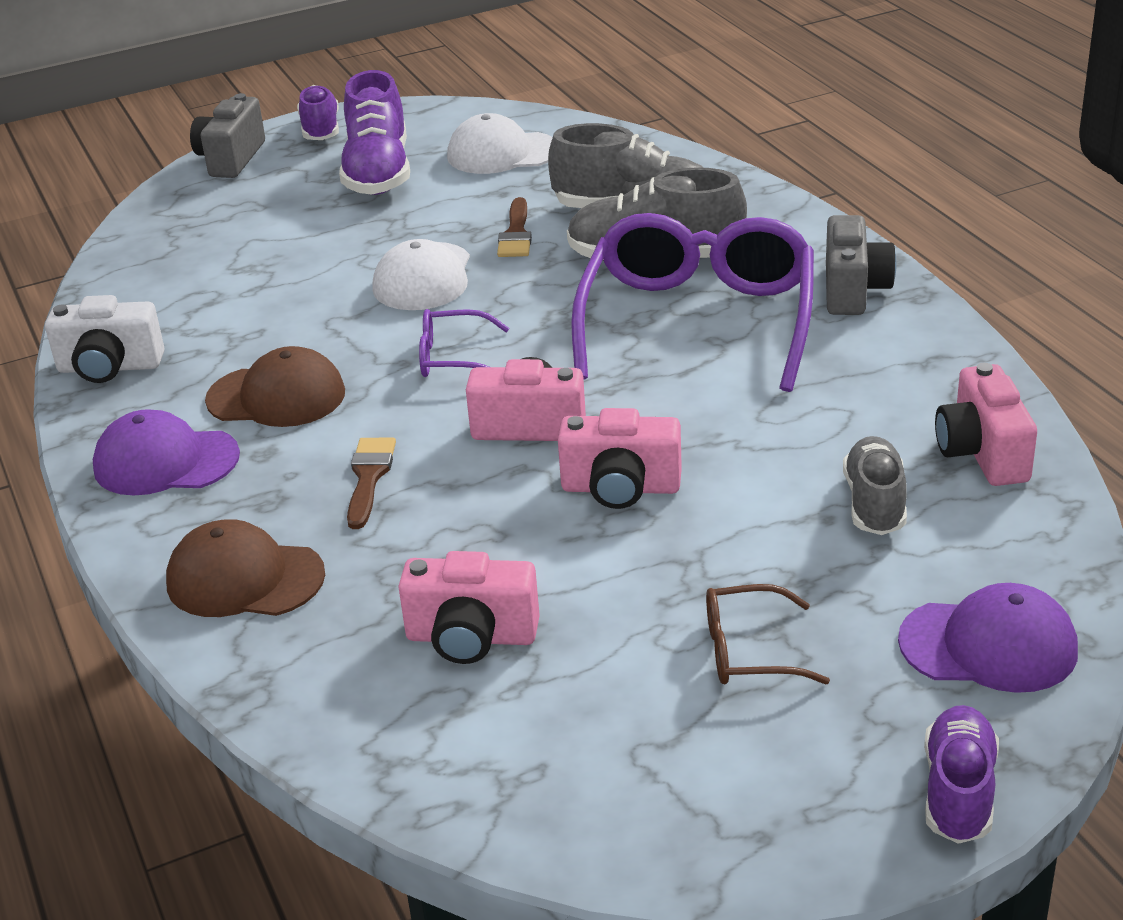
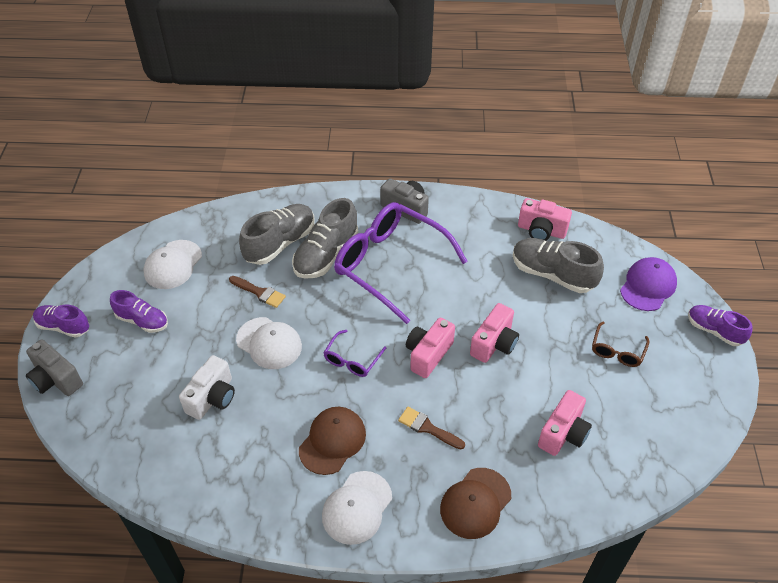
camera: 65 degrees left, 15 degrees up
white camera [45,295,165,383] -> white camera moved to [179,355,235,420]
purple cap [93,409,240,495] -> white cap [322,471,392,545]
purple shoe [339,70,410,195] -> purple shoe [110,290,168,333], size x0.64
grey shoe [843,436,907,535] -> grey shoe [513,238,604,293], size x1.57

